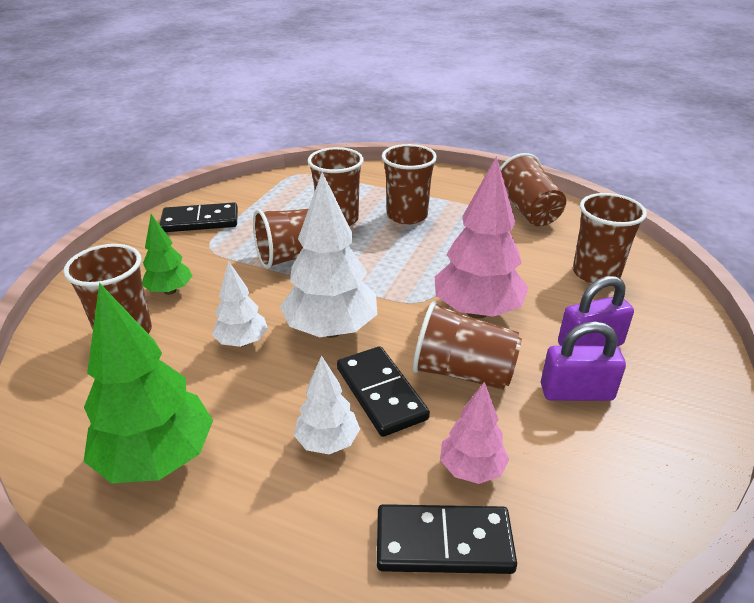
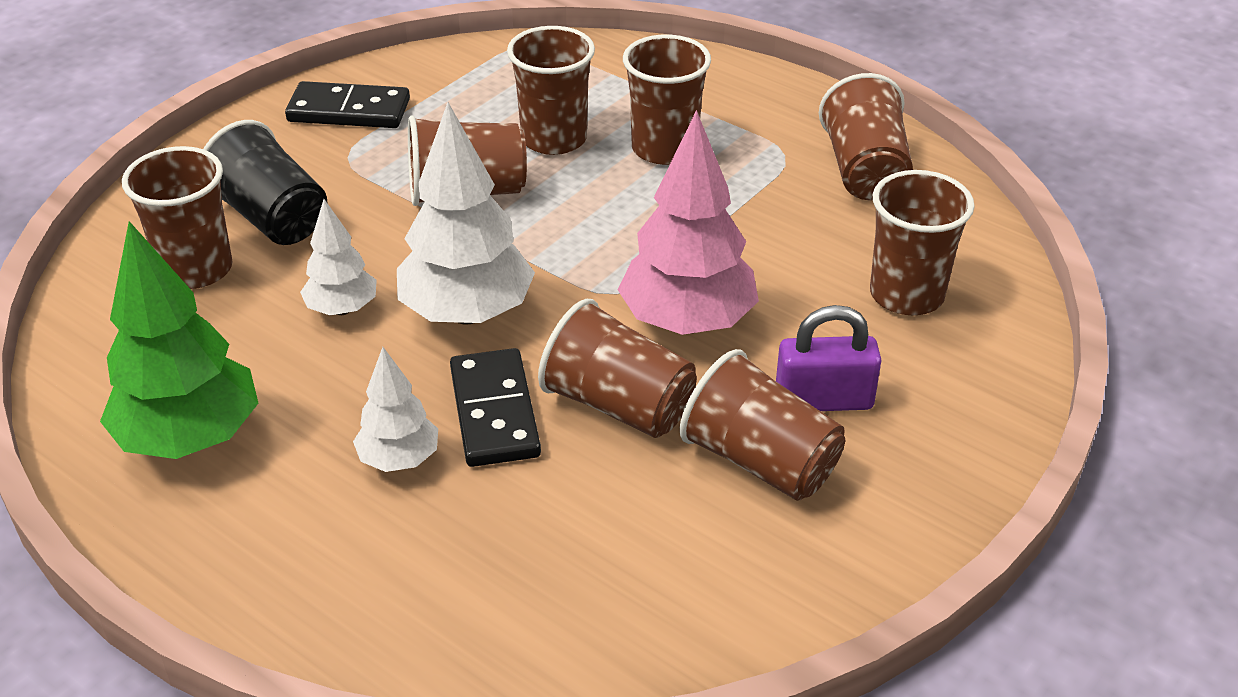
camera: 15 degrees right, 5 degrees up
green tree [142,214,192,295] -> black cup [204,120,328,245]
black domino [377,504,517,574] -> none
pink tree [440,382,509,484] -> none
purple padlock [541,321,626,401] -> brown cup [680,349,845,501]

